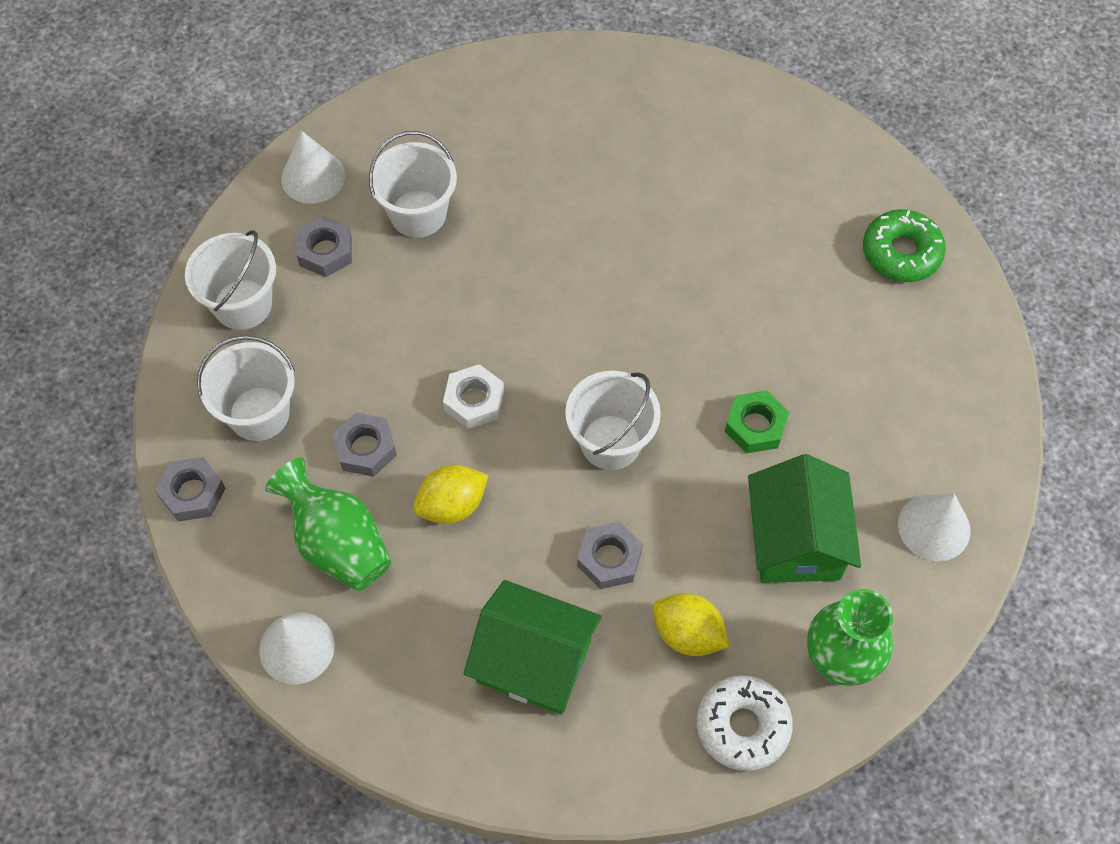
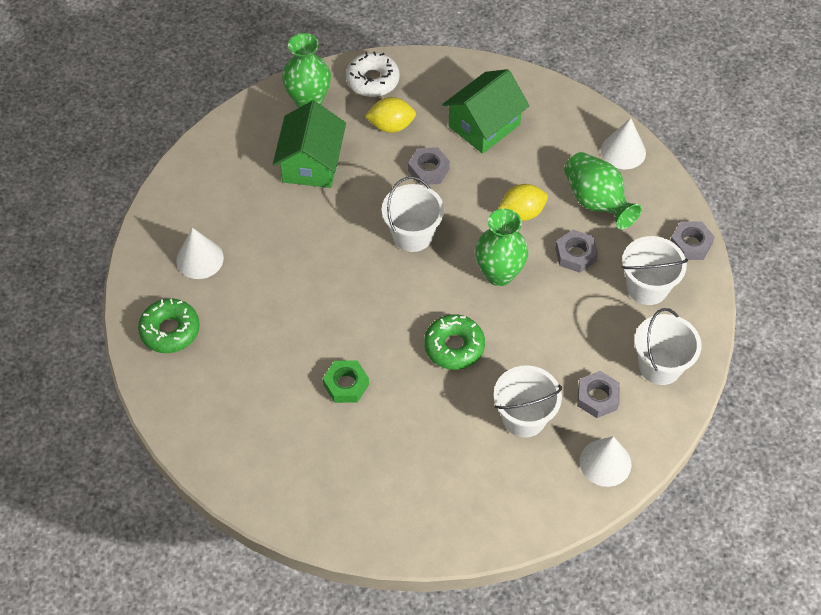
camera: 170 degrees left, 5 degrees down
white nut [443,364,504,429] -> green vase [475,209,528,286]
green house [464,580,602,715] -> green house turned 75 degrees counterclockwise [442,69,529,154]
yellow lemon [653,593,730,656] -> yellow lemon turned 45 degrees counterclockwise [365,97,416,133]
green nut [725,390,789,453] -> green nut moved to [323,361,369,403]
white cone [898,494,970,561] -> white cone moved to [176,228,224,279]
none -> green donut [424,314,485,370]

